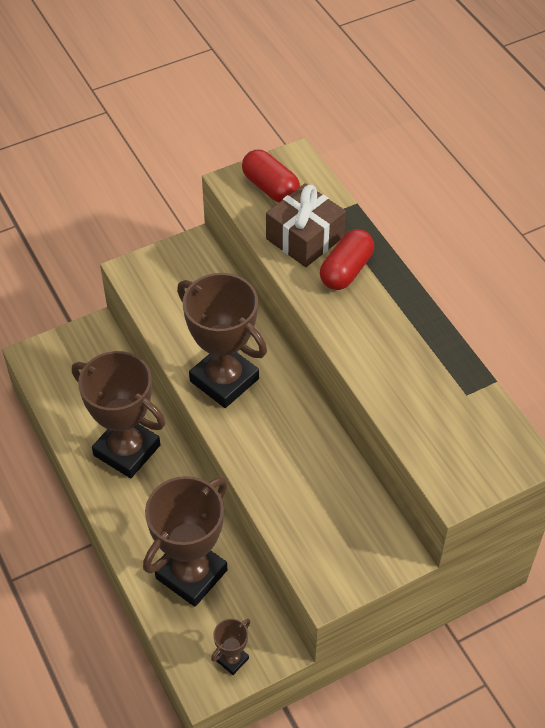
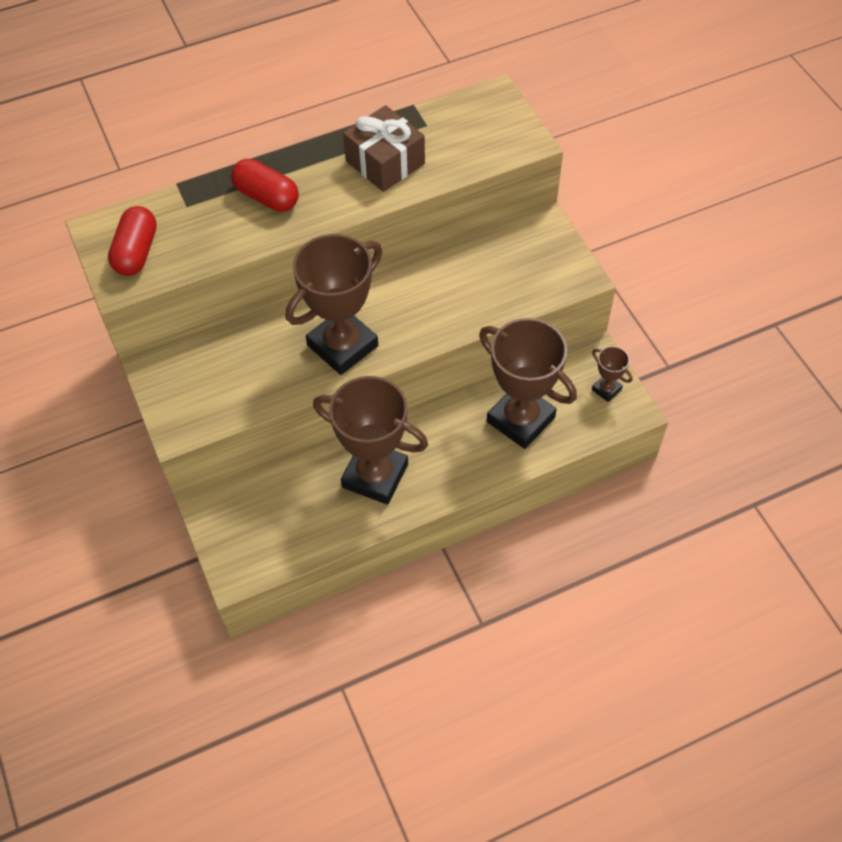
camera: 85 degrees left, 5 degrees up
brown trophy [72,351,165,478] -> brown trophy turned 75 degrees clockwise [313,376,428,505]
red capsule [242,149,300,203] -> red capsule turned 45 degrees counterclockwise [108,206,157,276]
brown gift [266,183,346,267] -> brown gift moved to [343,105,425,192]

